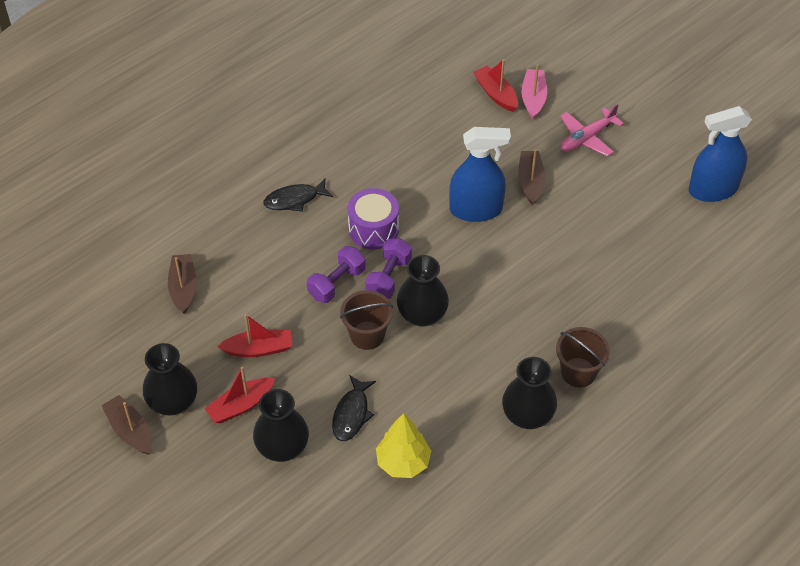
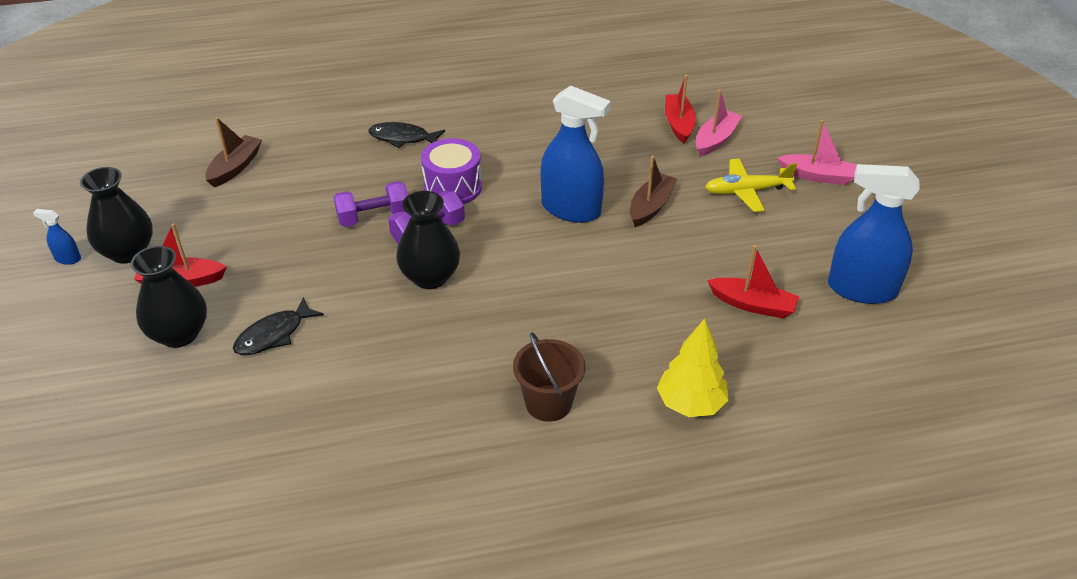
camera: 30 degrees right, 10 degrees down
brown boat [101,395,152,455] -> blue spray bottle [33,209,81,265]
red boat [217,314,292,357] -> red boat moved to [707,245,799,318]
brown bucket [340,290,393,350] -> none
yellow tree [376,413,431,478] -> yellow tree moved to [657,318,729,417]
black vase [502,357,557,429] -> none
pink plane [560,104,624,157] -> yellow plane [705,159,797,212]
none -> pink boat [777,120,857,185]

